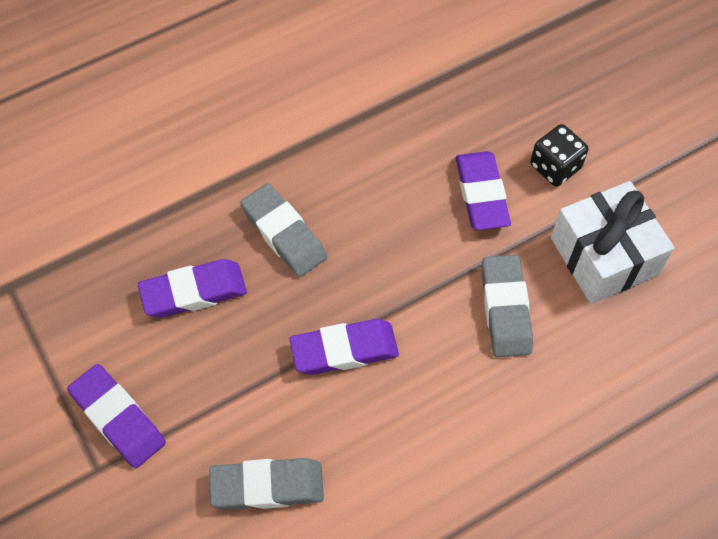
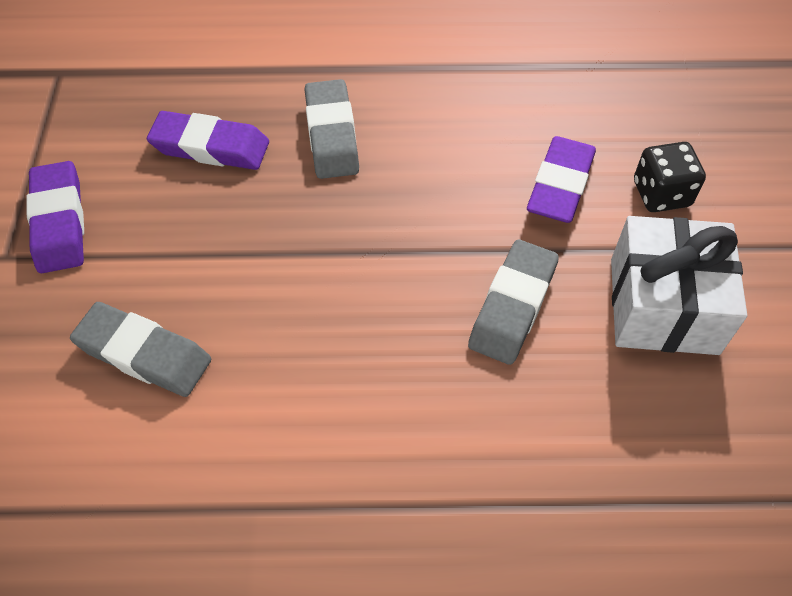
camera: 30 degrees right, 5 degrees down
purple eraser [289,319,399,375] -> none

